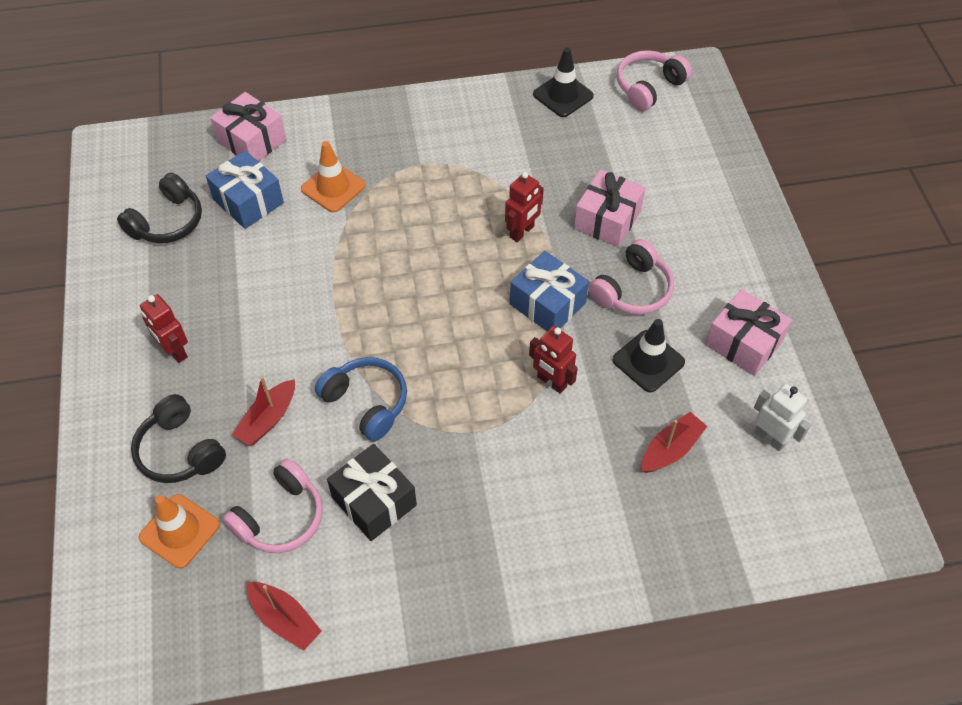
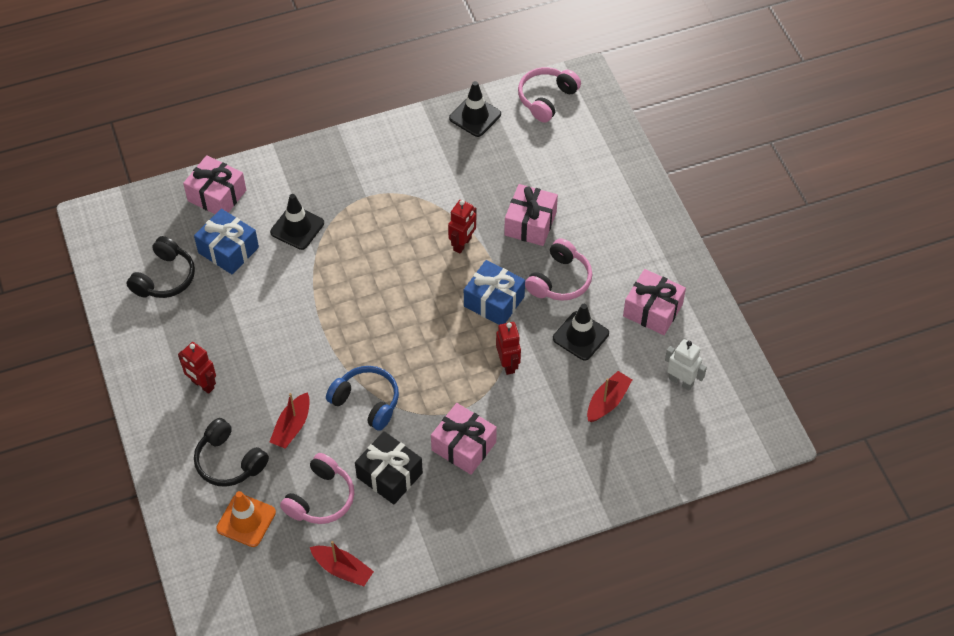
camera: 10 degrees left, 0 degrees up
orange traffic cone [301,141,366,212] -> black traffic cone [270,194,324,250]
red robot [529,326,578,393] -> red robot turned 135 degrees counterclockwise [496,322,521,375]
none -> pink gift [431,403,497,475]

